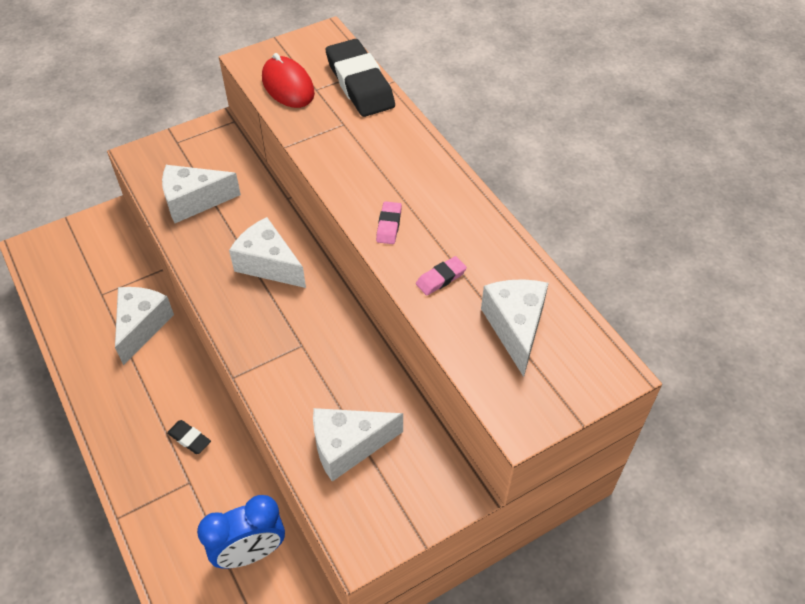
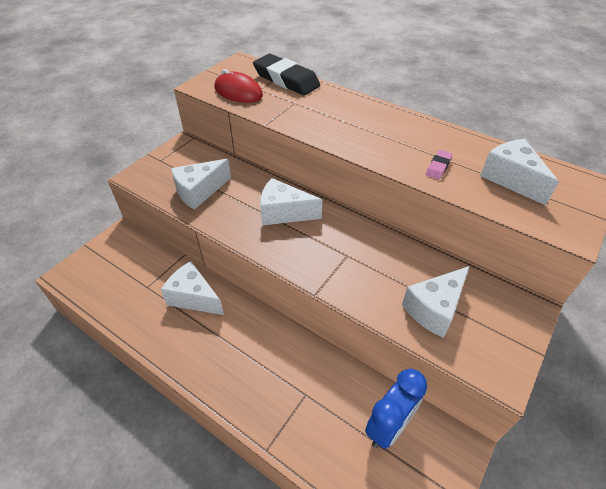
camera: 25 degrees left, 5 degrees down
white cheese [115,287,174,365] -> white cheese turned 45 degrees counterclockwise [161,261,224,315]
black eraser [167,420,211,454] -> none
pink eraser [376,201,402,244] -> none

